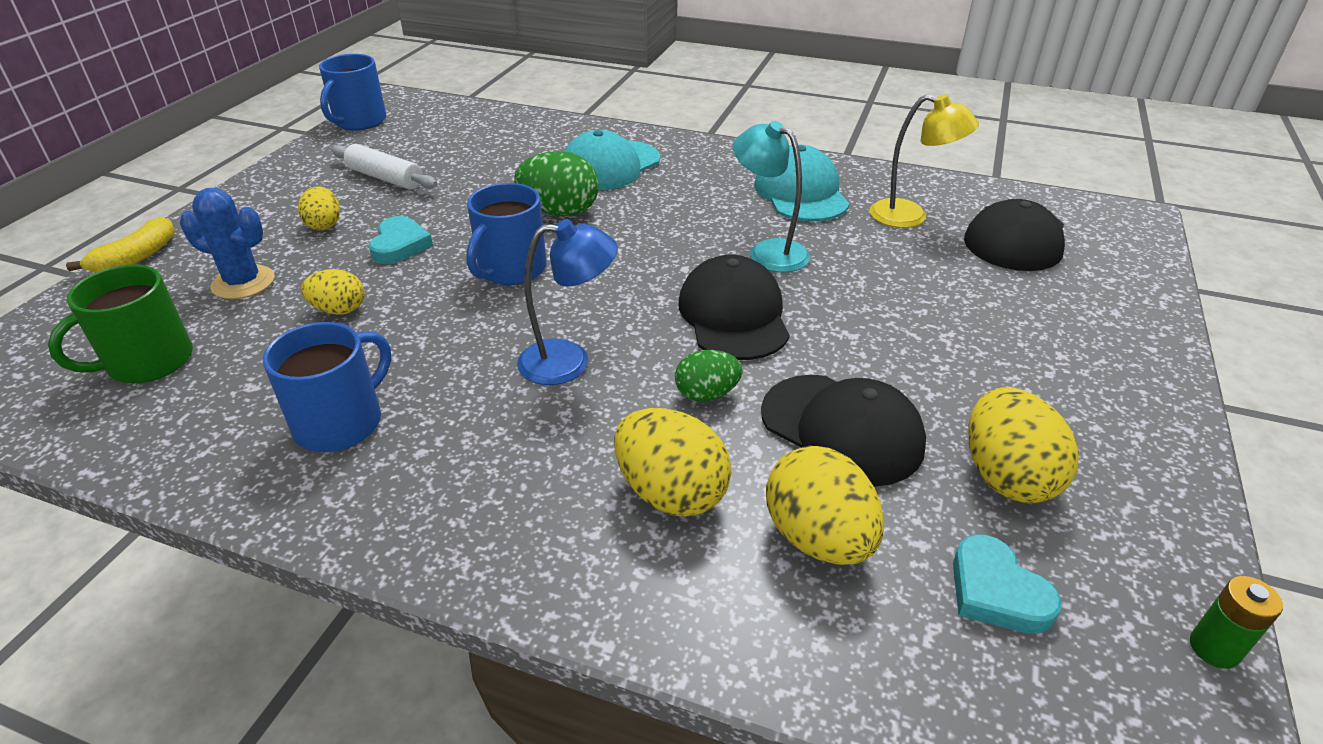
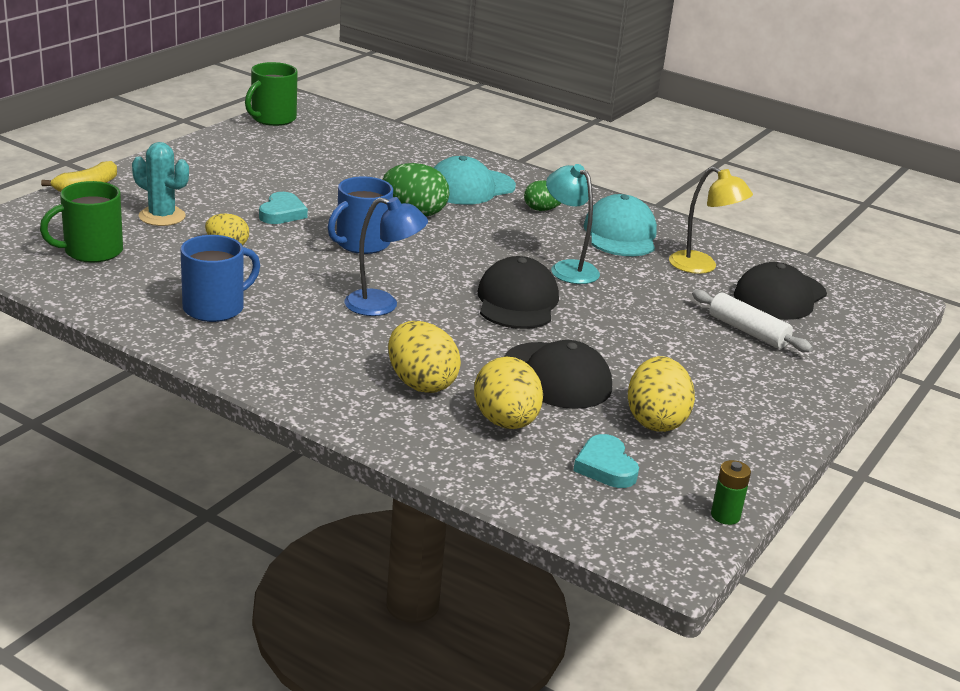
camera: 10 degrees right, 10 degrees down
blue cactus [180,188,275,299] -> turquoise cactus [132,142,189,226]
yellow egg [298,186,340,230] -> none
blue mug [319,54,386,130] -> green mug [245,62,298,126]
white rolling pin [332,144,437,190] -> white rolling pin moved to [692,290,813,352]
green egg [675,350,743,401] -> green egg moved to [524,180,561,211]

